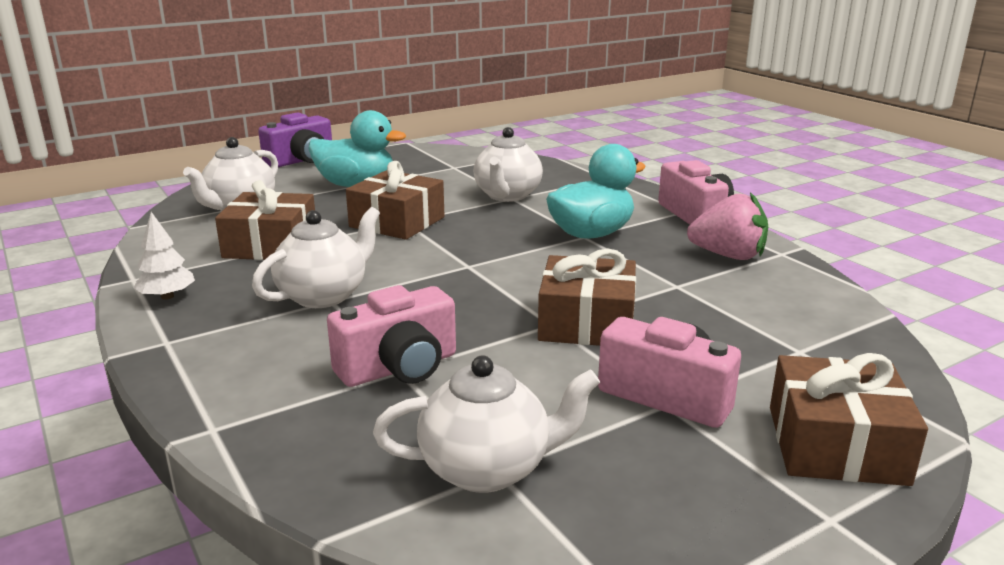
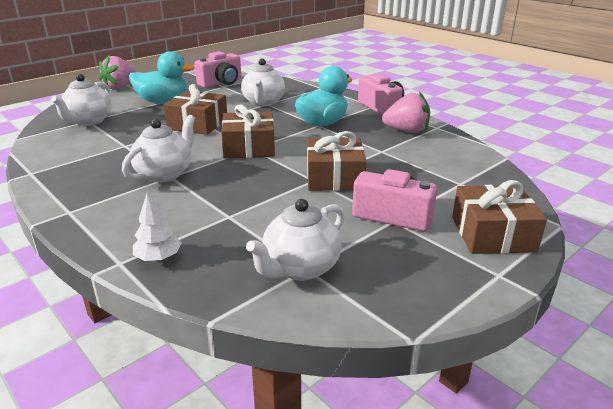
camera: 10 degrees left, 5 degrees up
white tree [133,212,195,300] -> white tree moved to [133,192,182,261]
brown gift [215,180,315,260] -> brown gift moved to [221,104,275,159]
purple camera [258,112,332,167] -> pink strawberry [99,56,137,90]
pink camera [327,285,456,387] -> pink camera moved to [195,51,241,88]
white teapot [373,355,600,493] -> white teapot turned 150 degrees clockwise [246,199,344,281]

